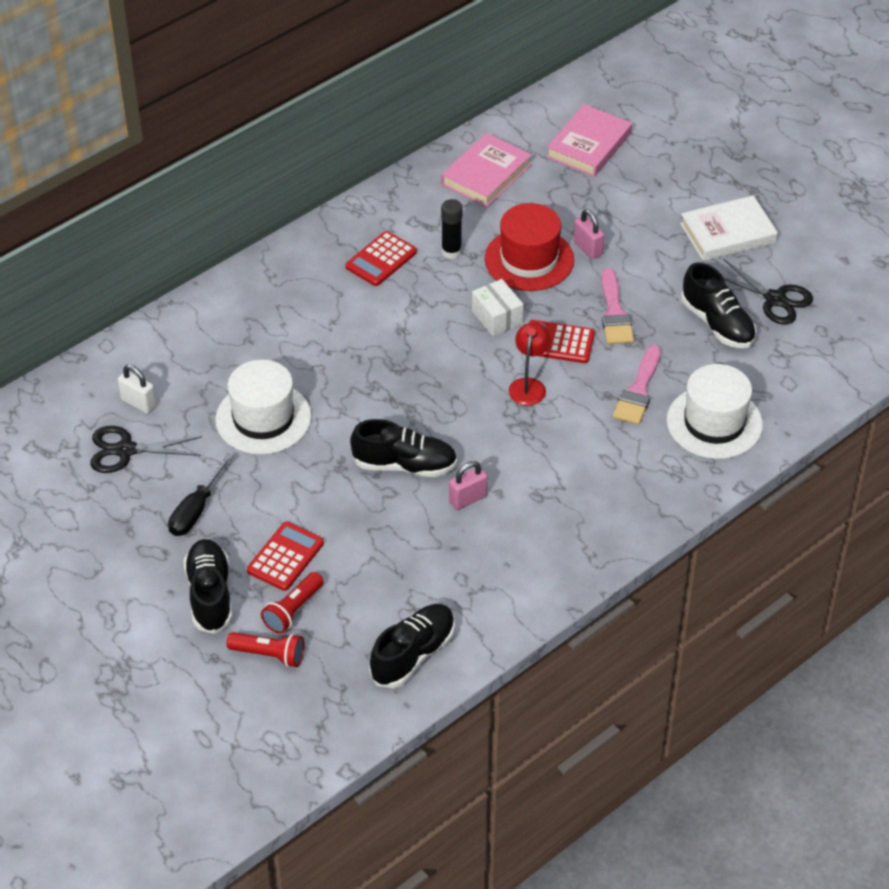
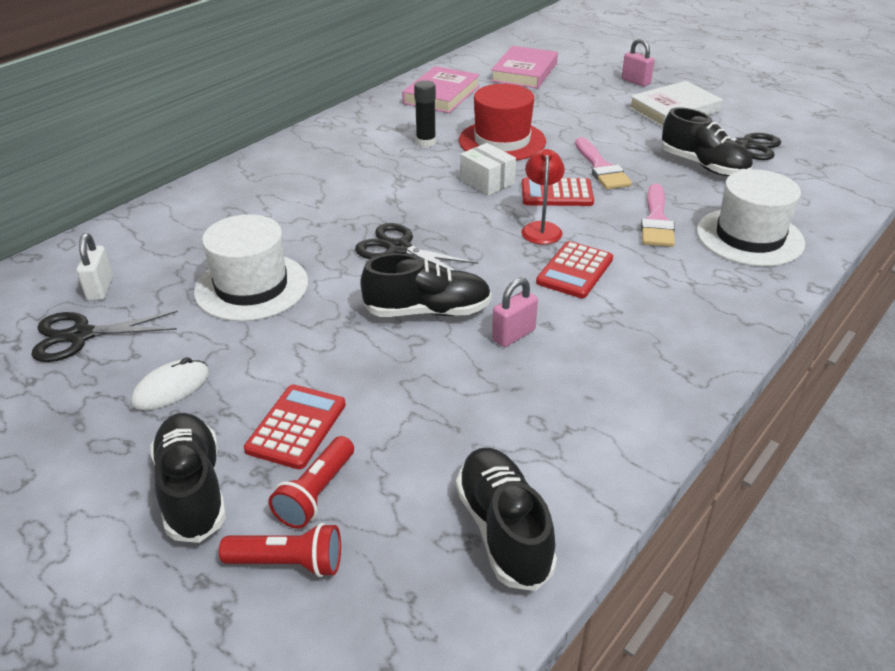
camera: 10 degrees left, 10 degrees down
white padlock [118,365,156,413] -> white padlock turned 60 degrees clockwise [77,233,113,301]
black screwdriver [168,453,234,536] -> white mouse [131,357,209,410]
red calculator [345,231,417,286] -> red calculator moved to [536,241,613,298]
black shoe [369,604,455,688] -> black shoe turned 45 degrees counterclockwise [456,448,557,591]
pink padlock [573,209,604,259] -> pink padlock moved to [622,38,654,87]
none -> black scissors [355,223,478,270]

